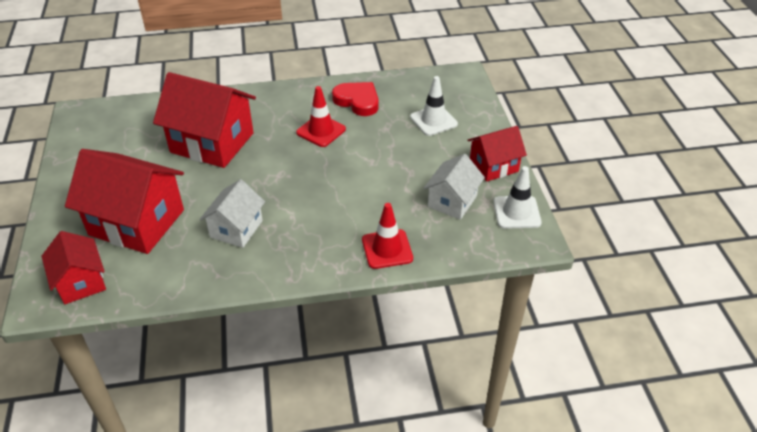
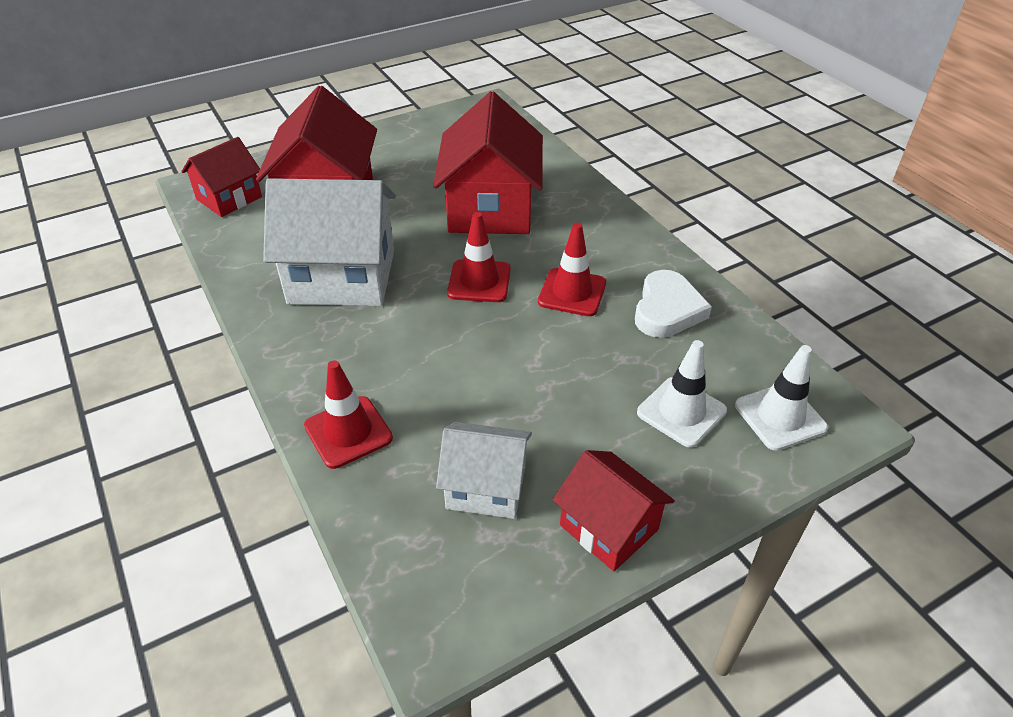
camera: 70 degrees right, 0 degrees up
white house [200,179,265,248] -> white house [263,178,396,306], size x1.74
red heart [332,82,379,116] -> white heart [635,270,712,338]
white traffic cone [493,166,542,229] -> white traffic cone moved to [735,345,828,451]
none -> red traffic cone [447,212,511,302]

